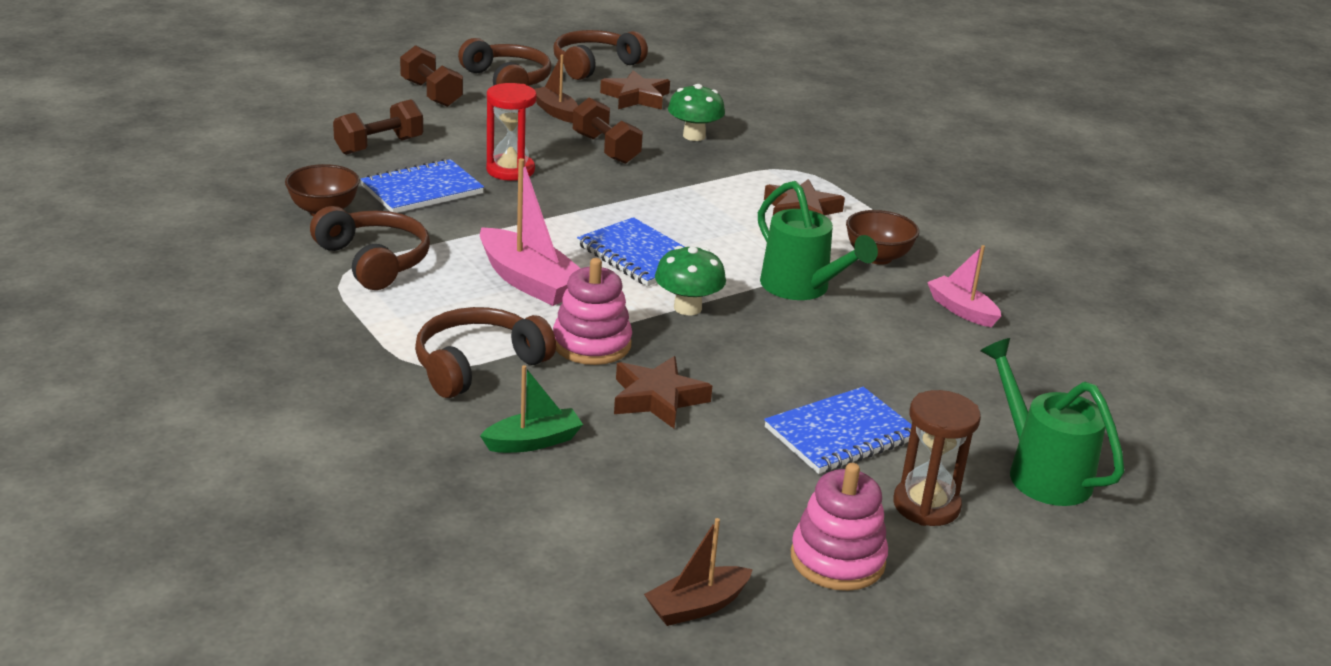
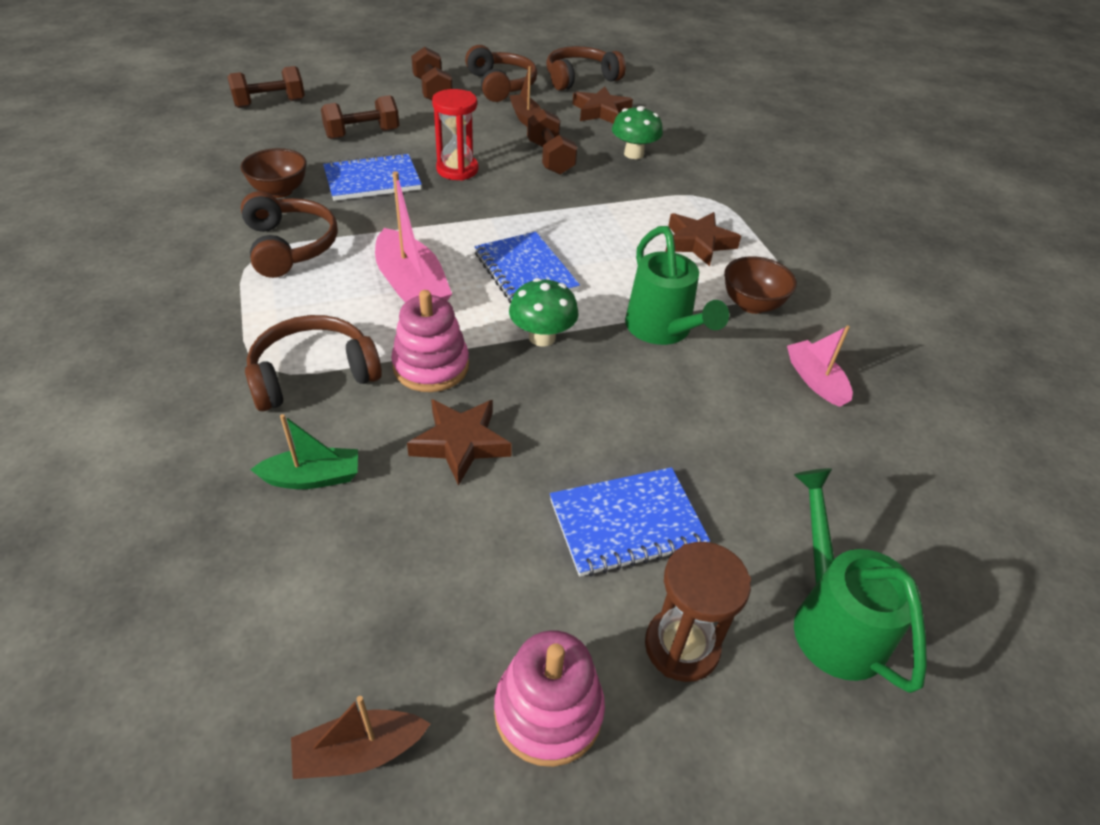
camera: 15 degrees right, 15 degrees up
none -> brown dumbbell [228,66,305,108]

